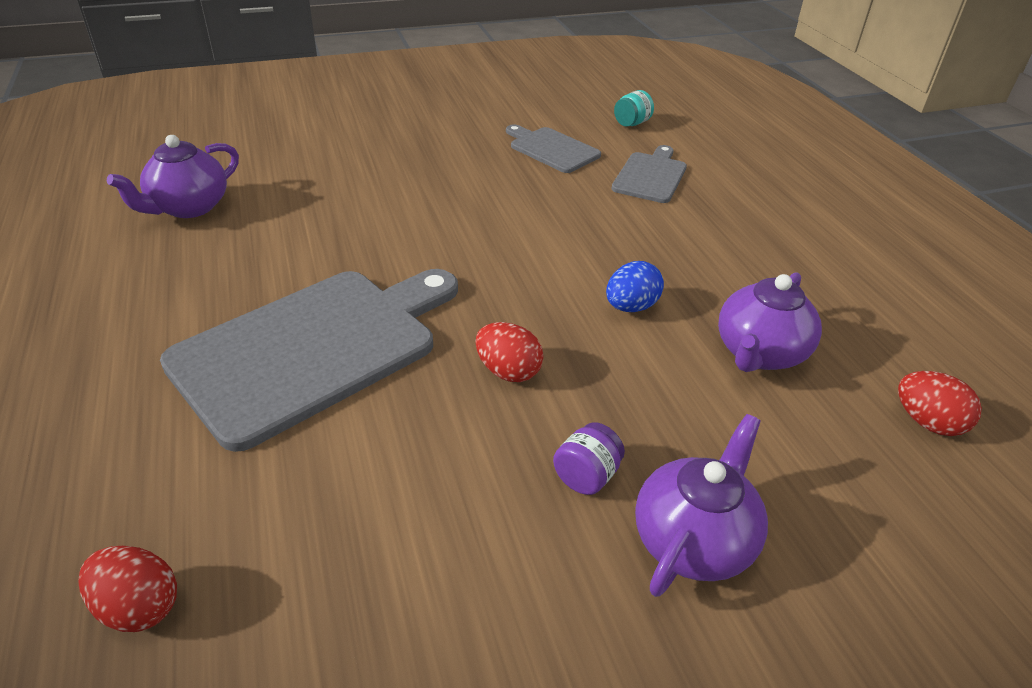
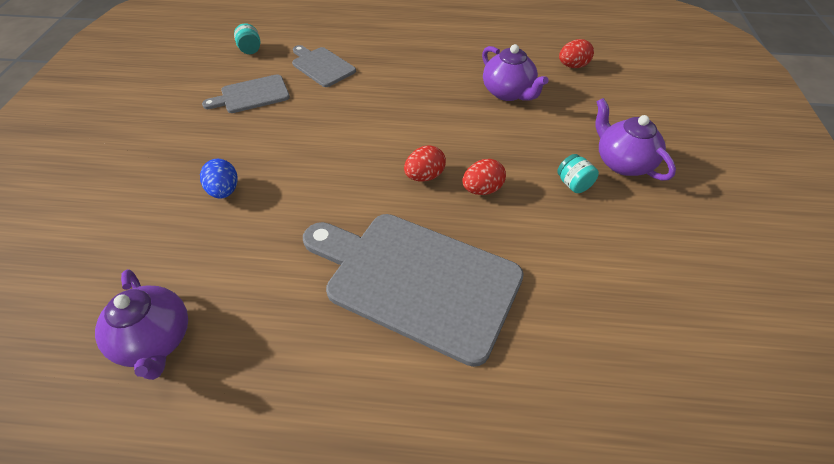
camera: 65 degrees left, 10 degrees up
red egg [79,546,177,632] -> red egg moved to [404,145,446,181]
grey cutting board [160,269,458,452] -> grey cutting board turned 45 degrees counterclockwise [303,214,524,367]
purple jar [553,422,625,495] -> turquoise jar [557,154,599,193]
blue egg [606,261,664,312] -> blue egg moved to [200,158,238,199]

